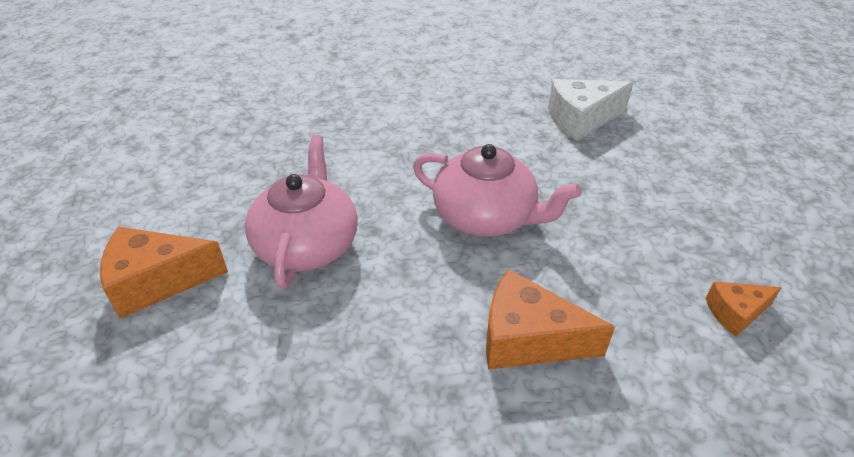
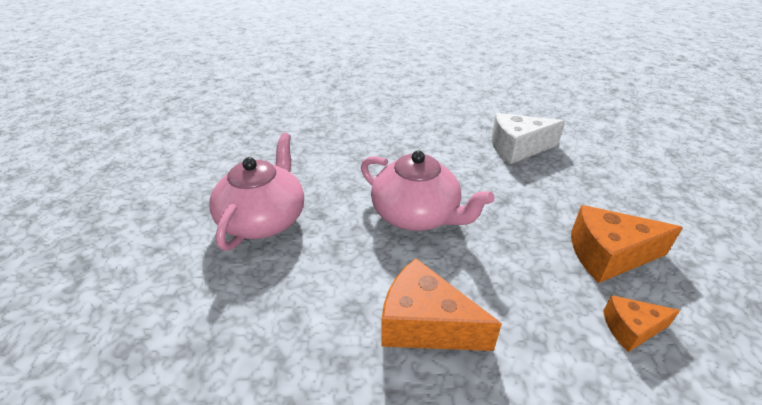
camera: 10 degrees right, 5 degrees down
orange cheese [100,226,228,319] -> orange cheese moved to [571,205,683,283]

